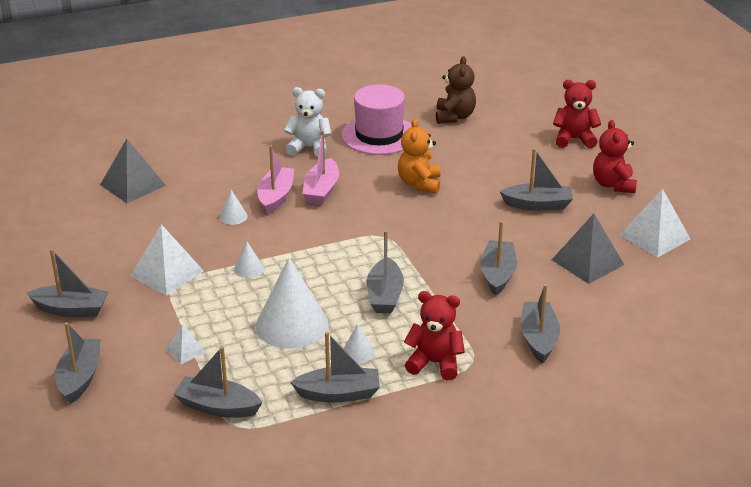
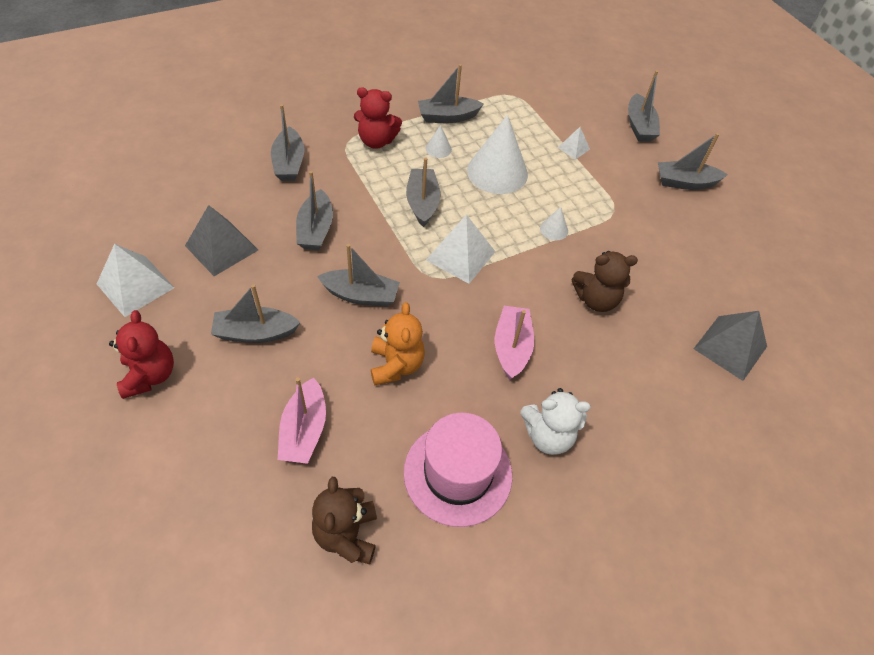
camera: 170 degrees right, 20 degrees up
white pyramid [130,224,204,296] -> white pyramid moved to [426,214,496,284]
grey boat [174,346,263,418] -> grey boat moved to [317,244,400,307]
white cone [219,190,248,225] -> brown teddy bear [571,251,638,312]
pink boat [257,145,294,214] -> pink boat moved to [278,377,326,464]
red teddy bear [553,80,601,148] -> none

